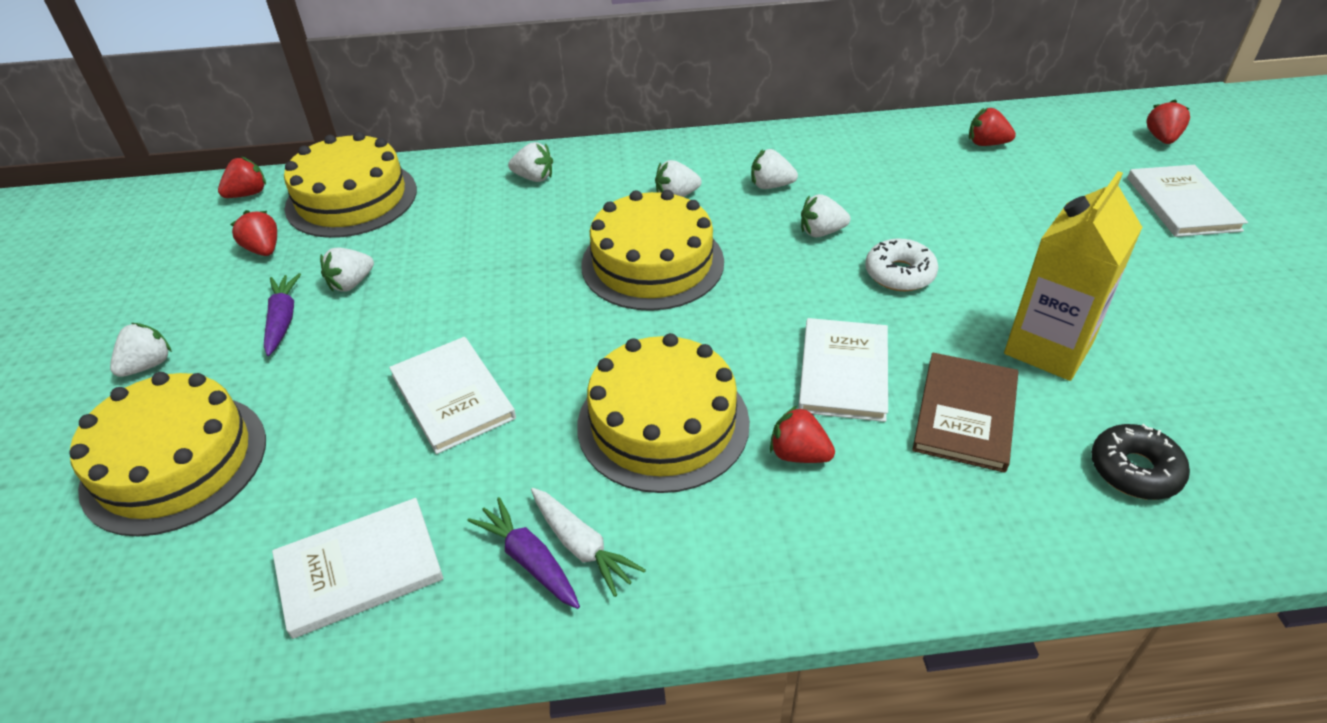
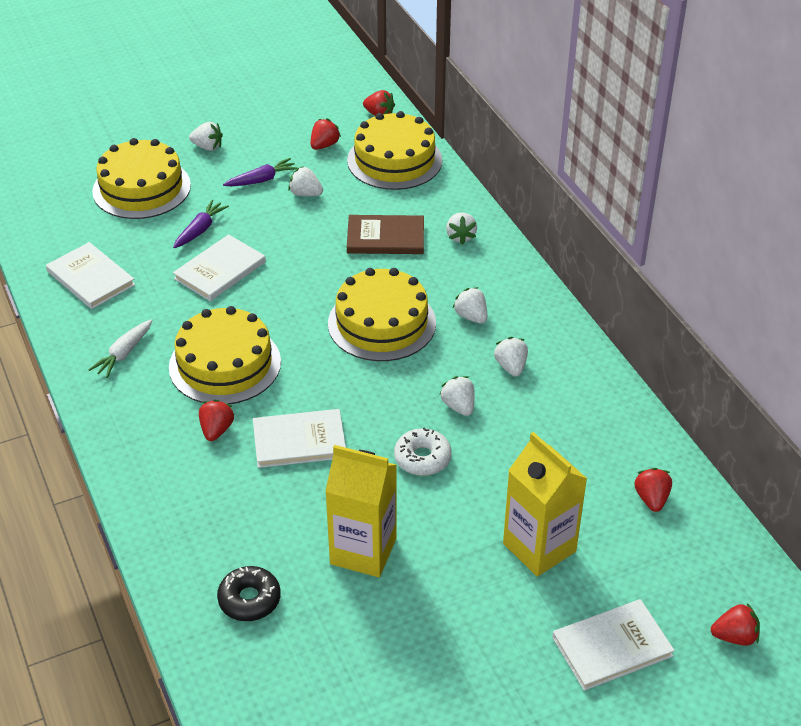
camera: 70 degrees right, 0 degrees up
purple carrot [467,497,580,609] -> purple carrot moved to [173,200,229,248]
brown book [912,353,1018,473] -> brown book moved to [347,215,424,254]
none -> yellow carton [503,432,587,577]

